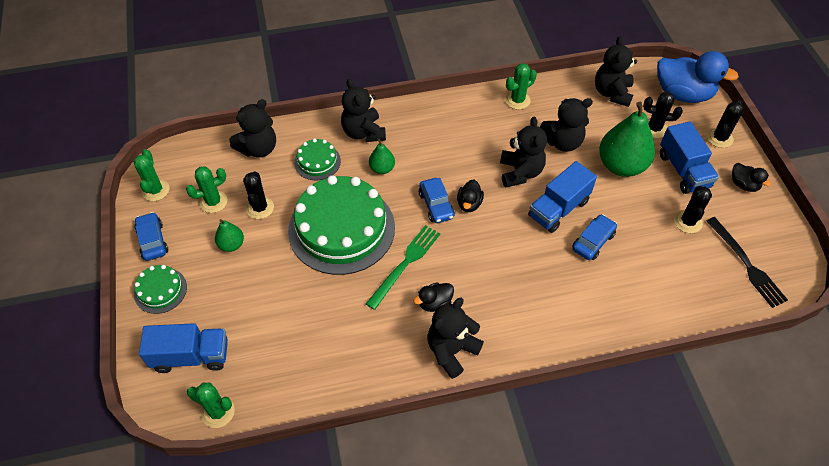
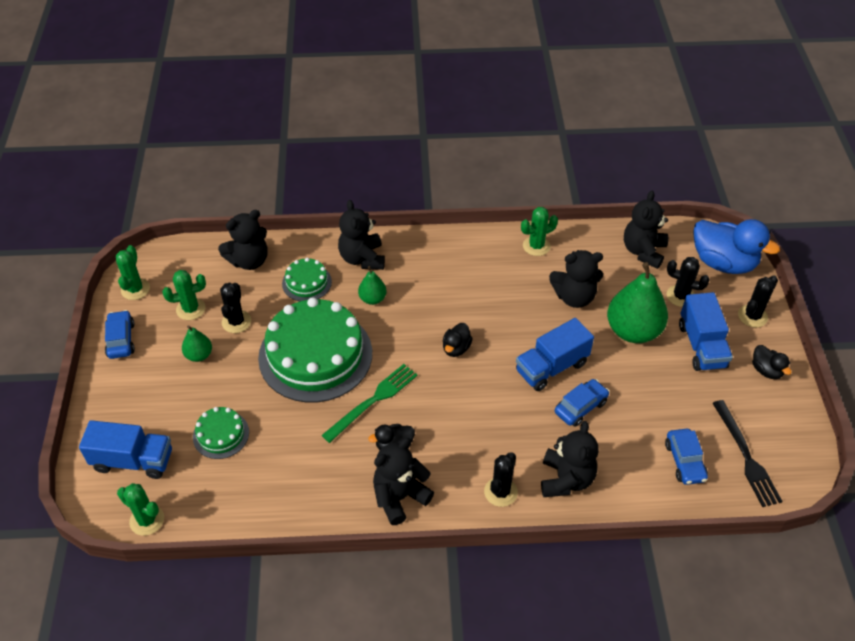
camera: 10 degrees right, 5 degrees down
green cake [134,265,187,314] -> green cake moved to [193,407,249,459]
blue car [419,178,455,223] -> blue car moved to [665,429,708,485]
black teddy bear [500,116,547,187] -> black teddy bear moved to [541,421,599,497]
black cactus [674,186,712,233] -> black cactus moved to [484,452,518,507]

